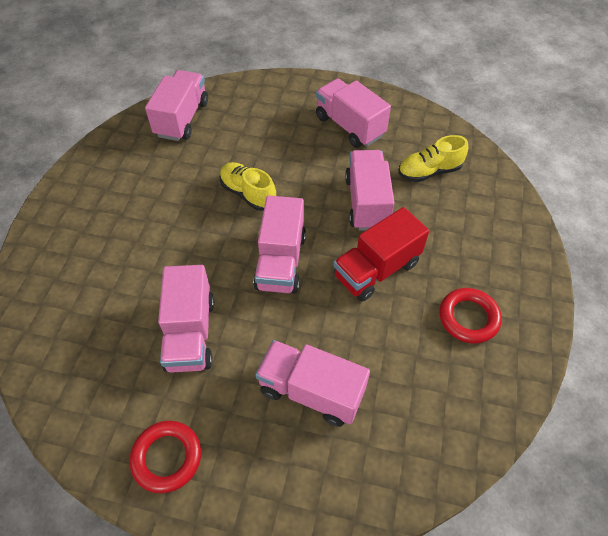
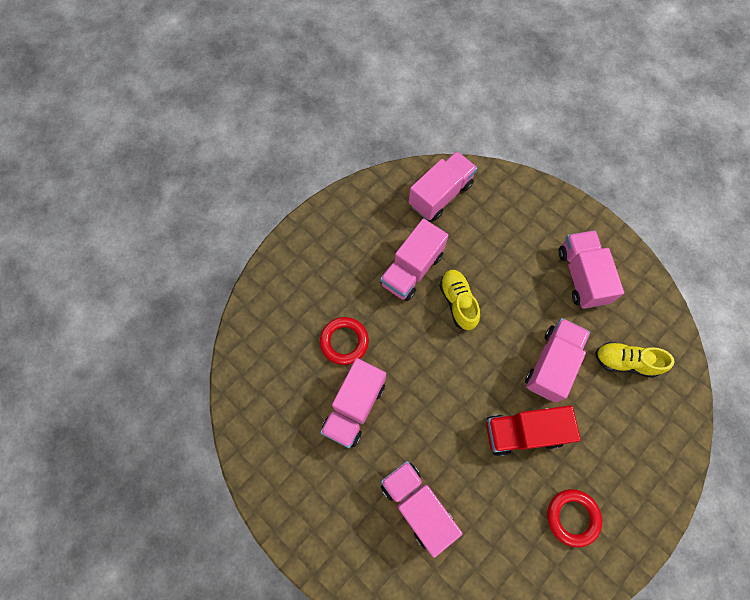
camera: 30 degrees right, 15 degrees up
red ring [130,421,201,493] -> red ring moved to [320,317,369,365]
pink truck [253,195,306,294] -> pink truck moved to [380,219,449,301]

